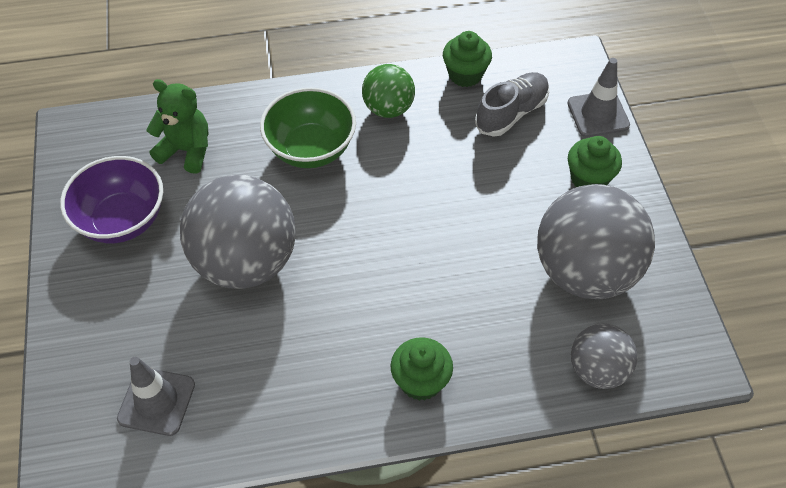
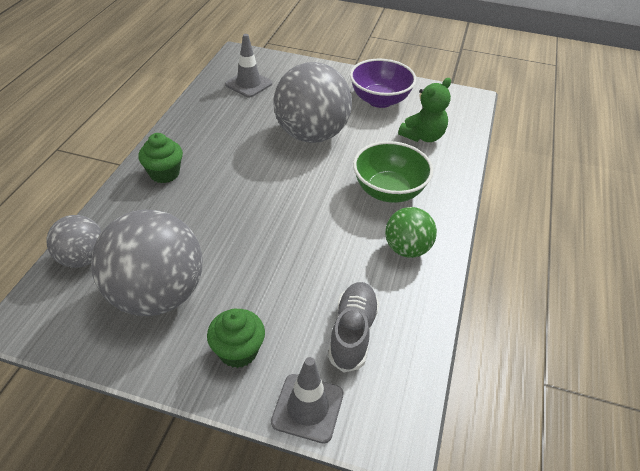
camera: 115 degrees right, 10 degrees down
green cupcake [443,31,492,87] -> none
grey shoe [475,72,549,137] -> grey shoe turned 150 degrees counterclockwise [328,282,379,373]

